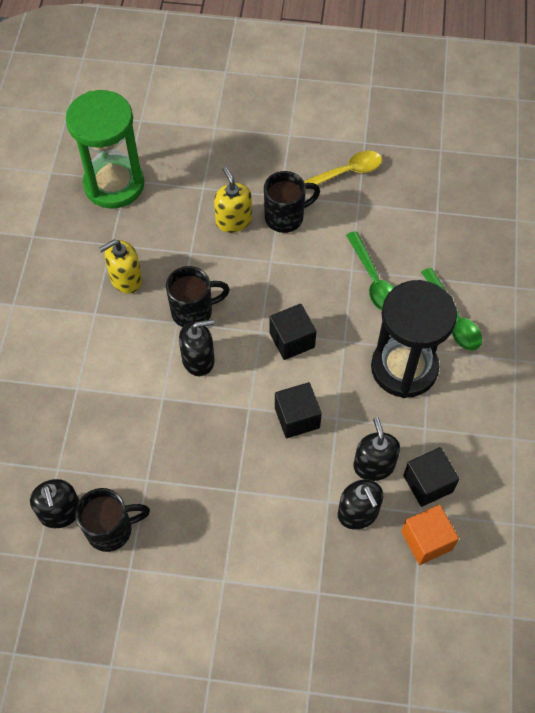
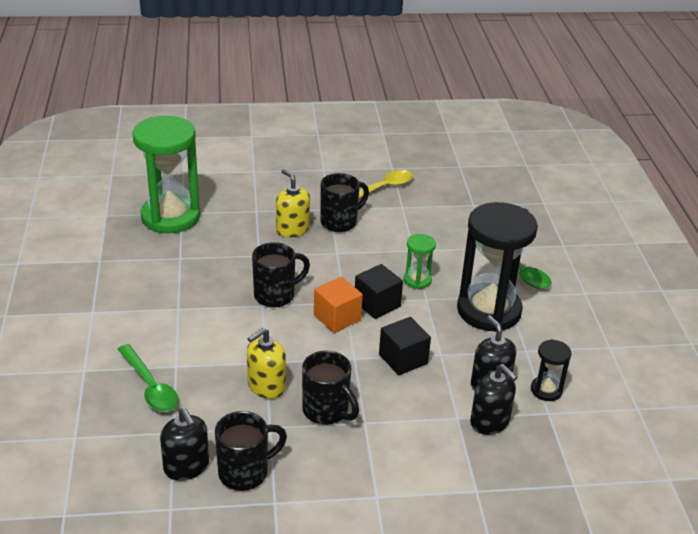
camera: 15 degrees left, 25 degrees down
yellow soap dispenser [99,240,142,294] -> yellow soap dispenser moved to [247,328,286,399]
black soap dispenser [179,319,215,377] -> none
green spoon [346,231,394,310] -> green spoon moved to [117,344,179,412]
orange cube [401,505,459,565] -> orange cube moved to [314,277,363,333]
black cube [403,447,460,507] -> black hourglass [531,339,572,401]
none -> black mug [302,351,359,425]
none -> green hourglass [404,234,436,289]

